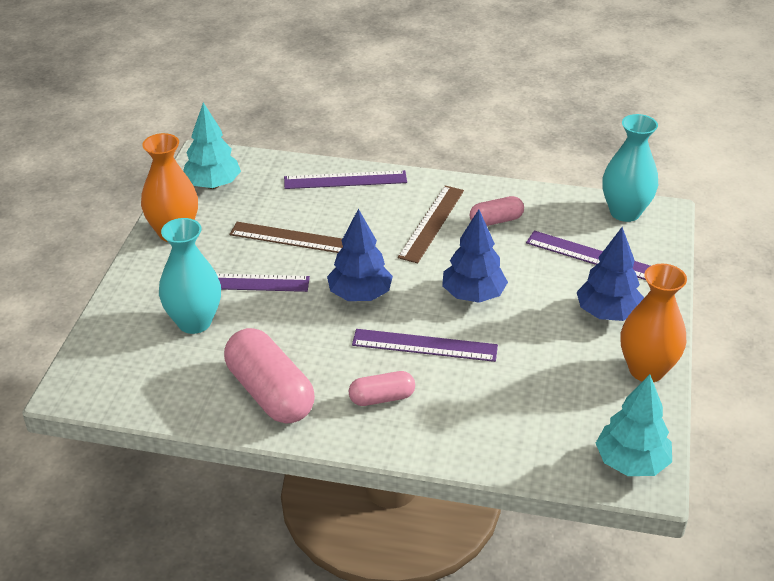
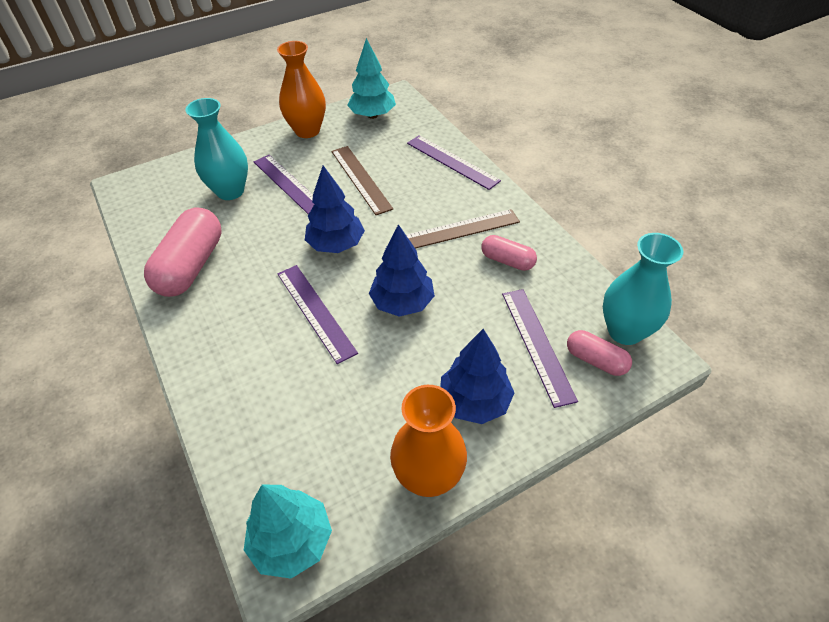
camera: 50 degrees right, 10 degrees up
pink capsule [349,371,415,406] -> pink capsule moved to [567,330,632,376]

